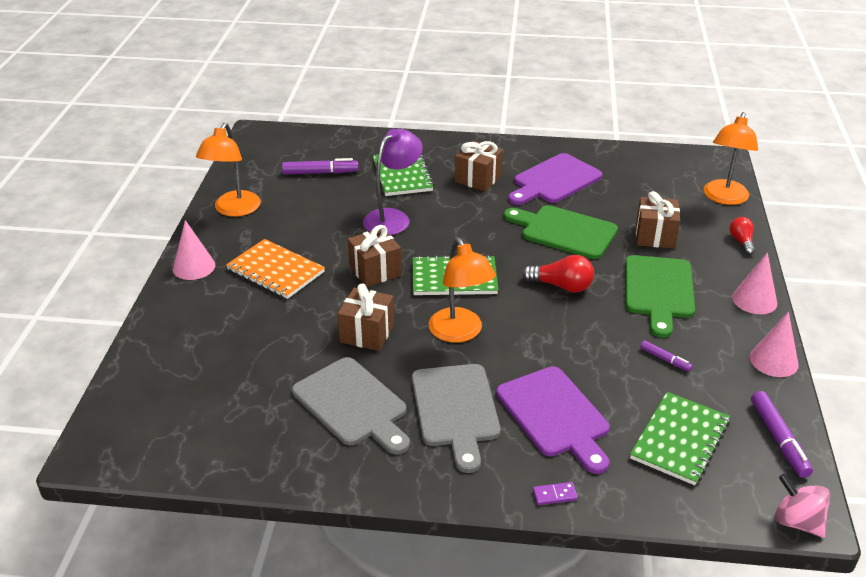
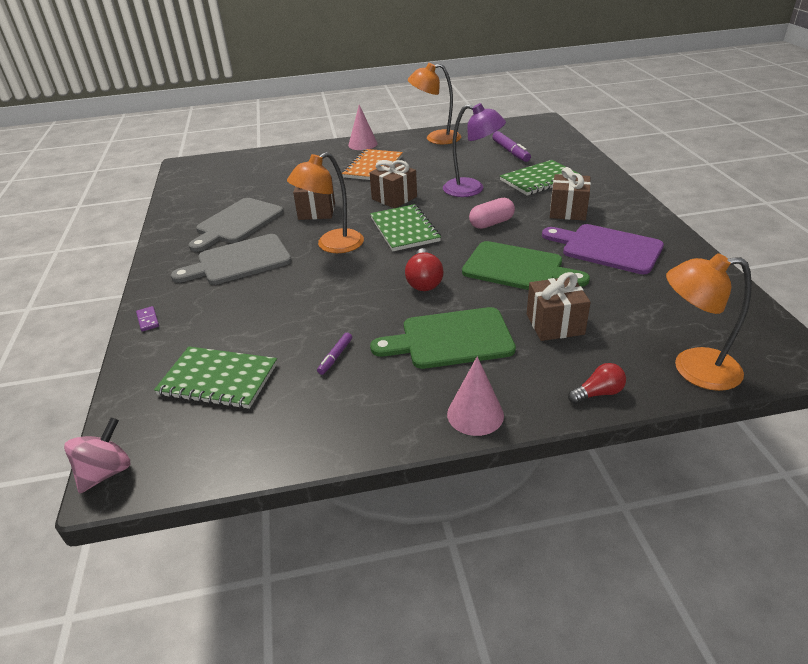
camera: 75 degrees right, 0 degrees up
purple cutting board [496,366,610,474] -> none
green cutting board [504,205,618,259] -> green cutting board turned 105 degrees clockwise [462,241,590,290]
pink cone [750,311,799,377] -> none
purple marker [751,391,813,478] -> none
none -> pink capsule [469,198,515,229]

